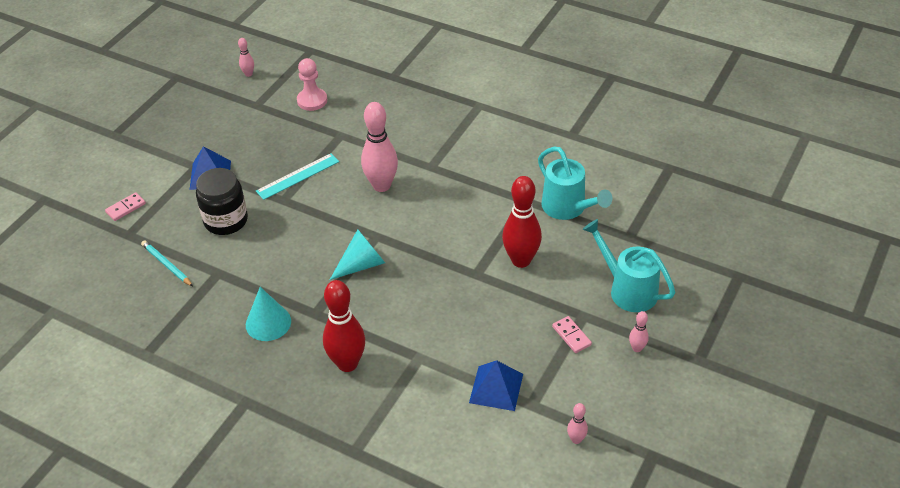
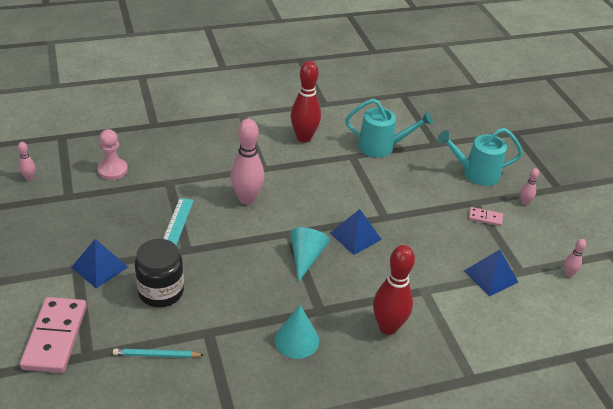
camera: 50 degrees left, 5 degrees down
pink domino [105,192,146,221] -> pink domino [20,297,87,373], size x2.14
red bowling pin [502,176,542,268] -> red bowling pin moved to [291,61,321,143]
none -> blue pyramid [330,209,382,255]

